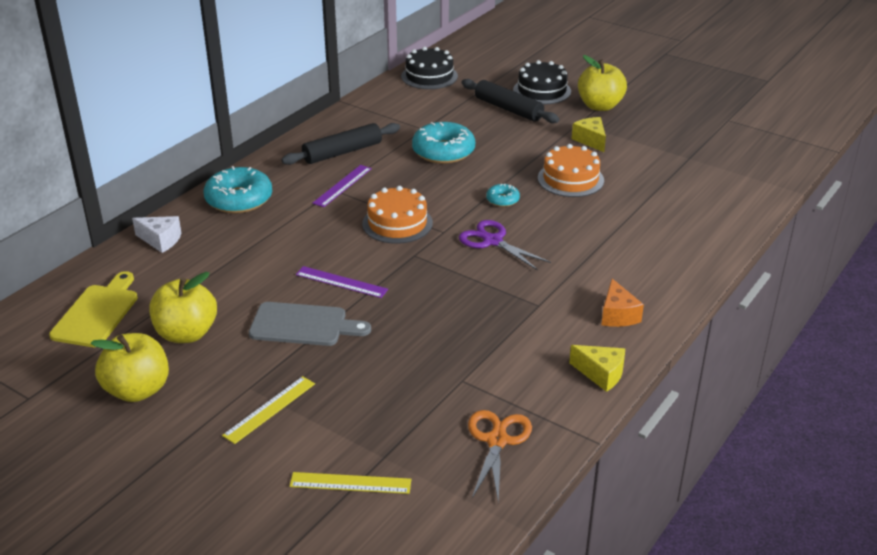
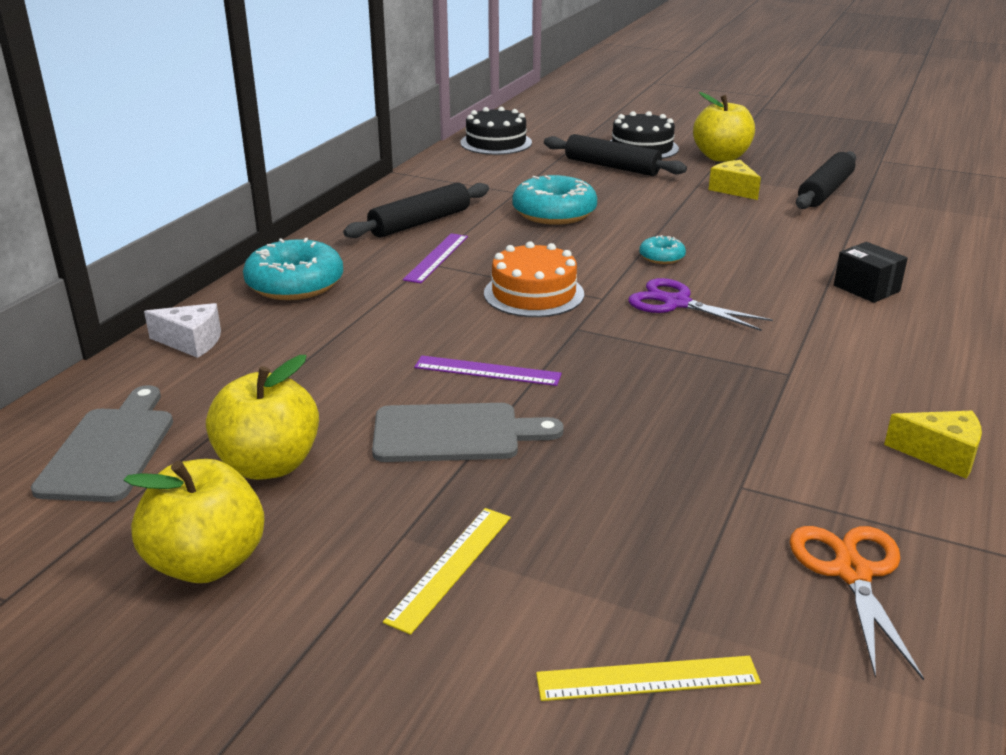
camera: 10 degrees left, 5 degrees down
yellow cutting board [49,271,138,347] -> grey cutting board [31,385,173,502]
orange cake [538,144,604,197] -> none
orange cheese [601,279,644,327] -> none
none -> black rolling pin [796,151,856,209]
none -> black box [834,242,908,303]

